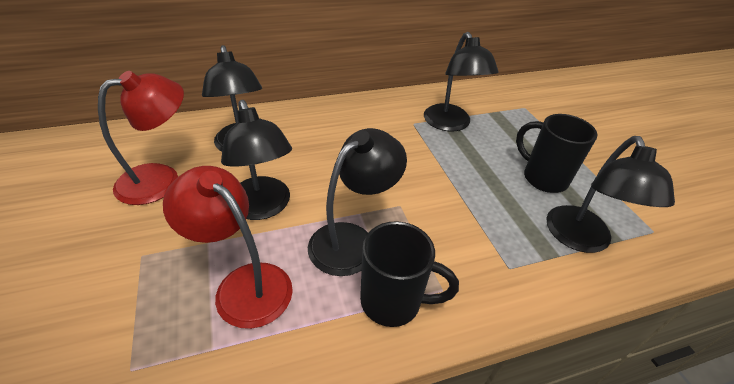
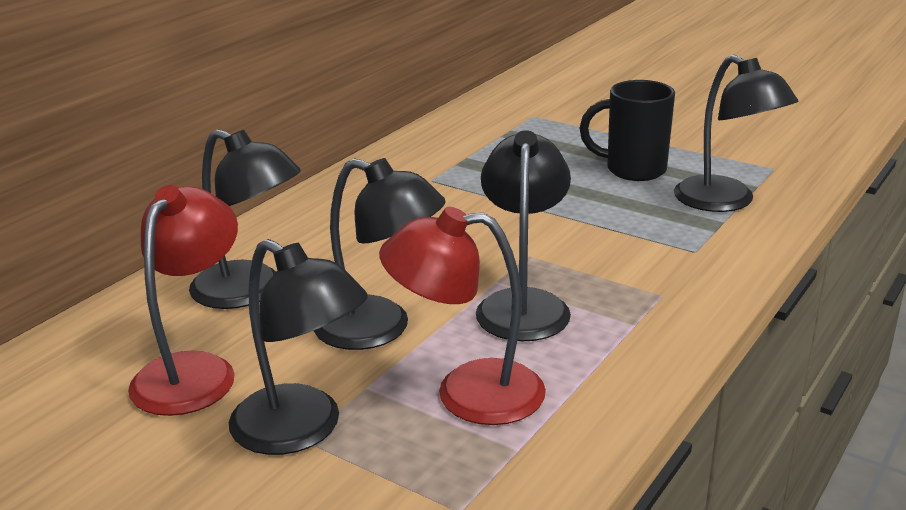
camera: 35 degrees left, 15 degrees down
black mug [360,221,459,327] -> none
black lamp [424,32,498,131] -> black lamp moved to [229,239,368,455]

